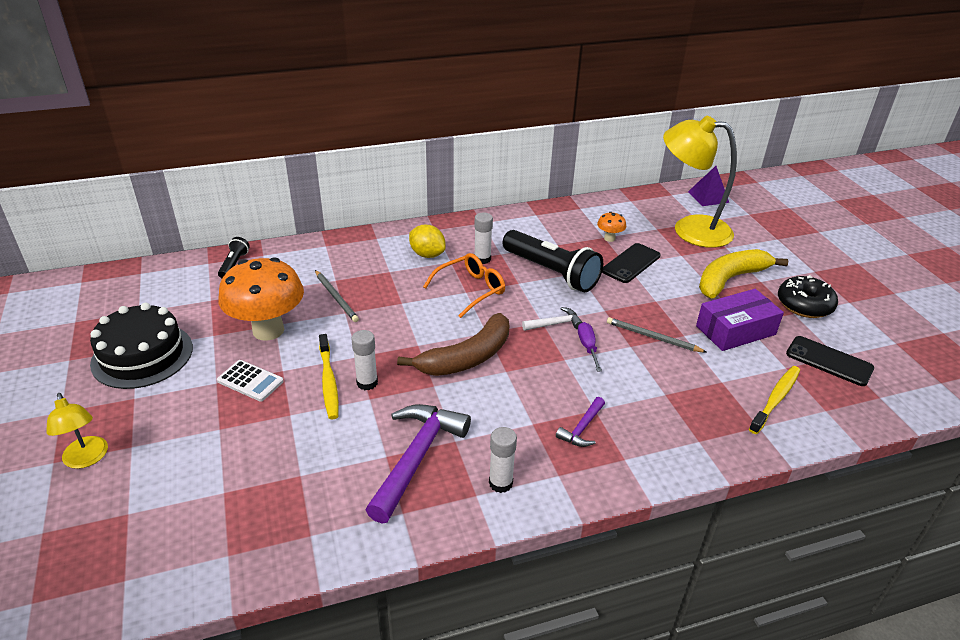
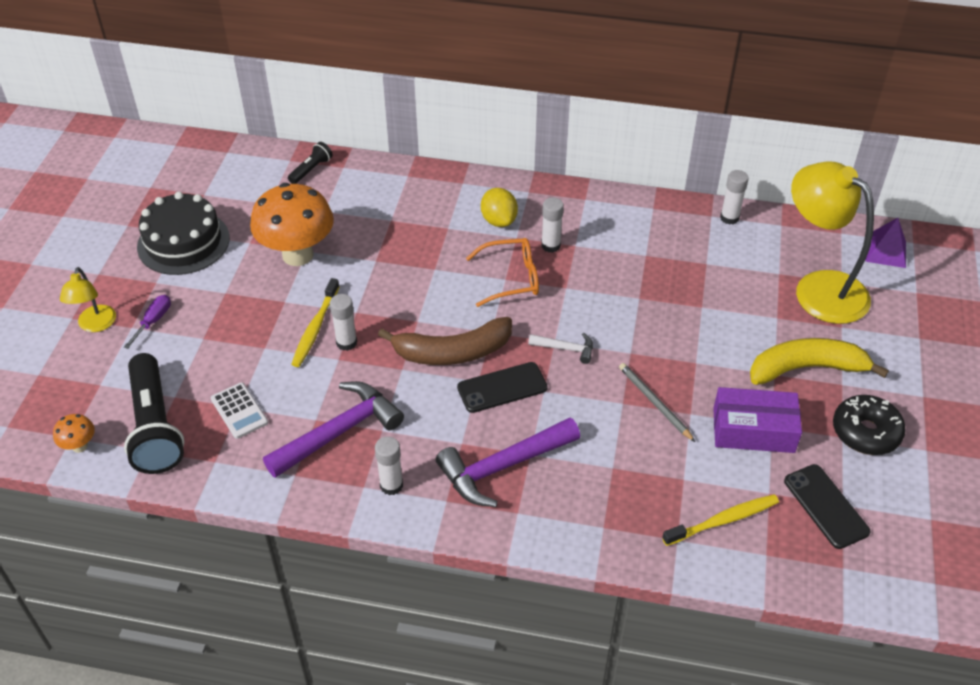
camera: 30 degrees right, 10 degrees up
white calculator [217,360,284,402] -> white calculator moved to [211,382,268,439]
grey pencil [315,270,359,322] -> none
black flashlight [502,230,603,292] -> black flashlight moved to [124,353,185,474]
purple hammer [556,397,605,447] -> purple hammer [435,418,580,507], size x2.02
purple screwdriver [578,322,602,372] -> purple screwdriver moved to [124,295,171,349]
orange mushroom [597,212,626,242] -> orange mushroom moved to [53,414,95,453]
black phone [602,243,661,283] -> black phone moved to [457,362,548,413]
none -> white glue stick [720,170,749,225]

